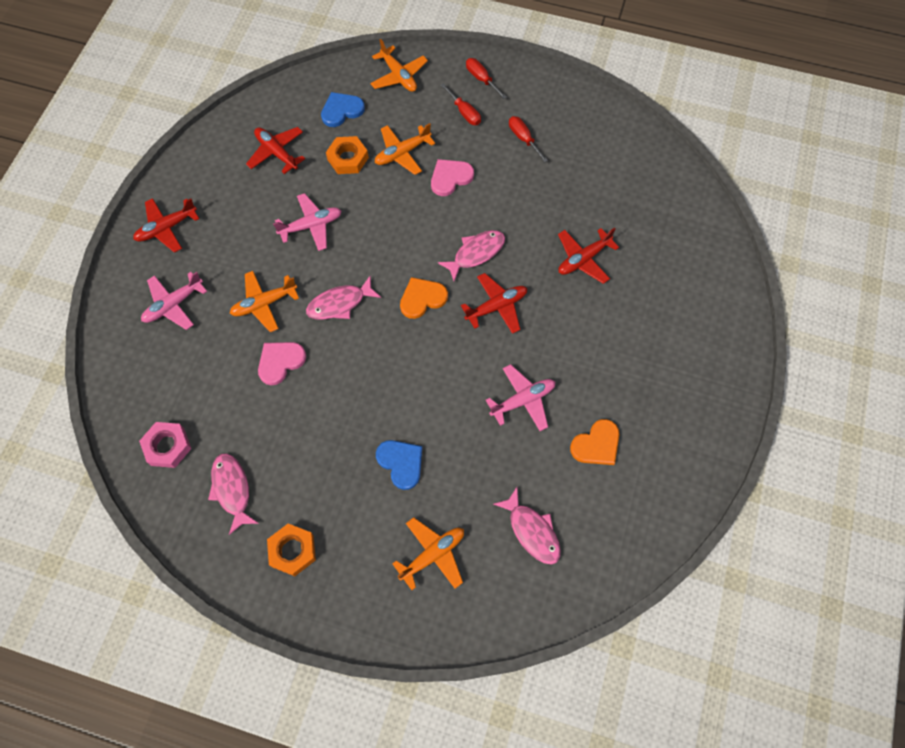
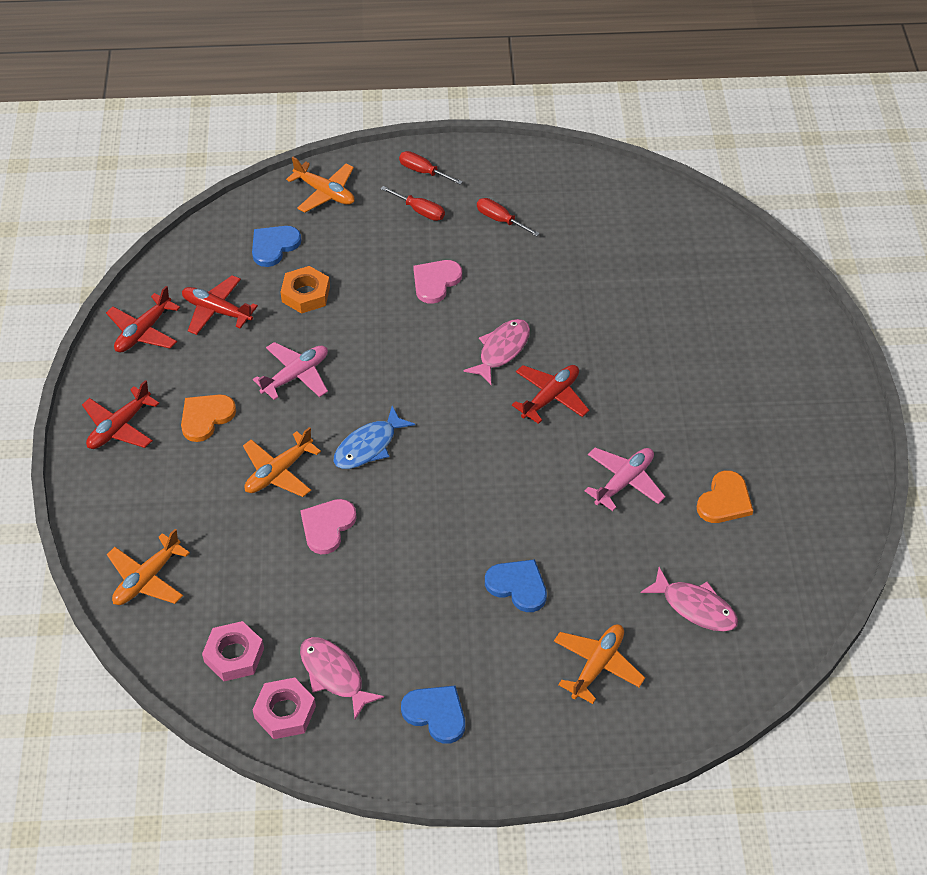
camera: 20 degrees left, 15 degrees down
pink plane [141,272,207,330] -> none
orange nut [267,523,316,576] -> blue heart [401,686,465,744]
pink fish [306,276,381,320] -> blue fish [334,406,415,469]
orange plane [375,123,435,175] -> orange plane moved to [107,529,190,605]
orange heart [400,277,448,319] -> orange heart moved to [181,394,236,442]
red plane [558,228,619,284] -> red plane moved to [106,286,180,352]
none -> pink nut [253,678,316,739]

